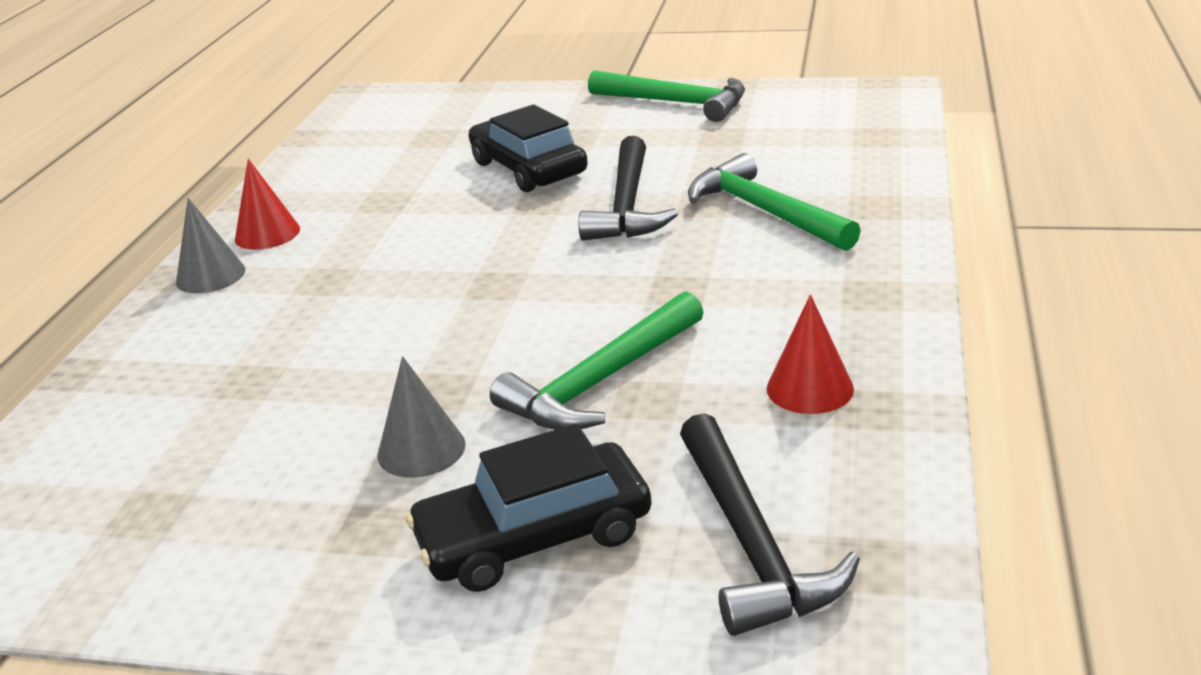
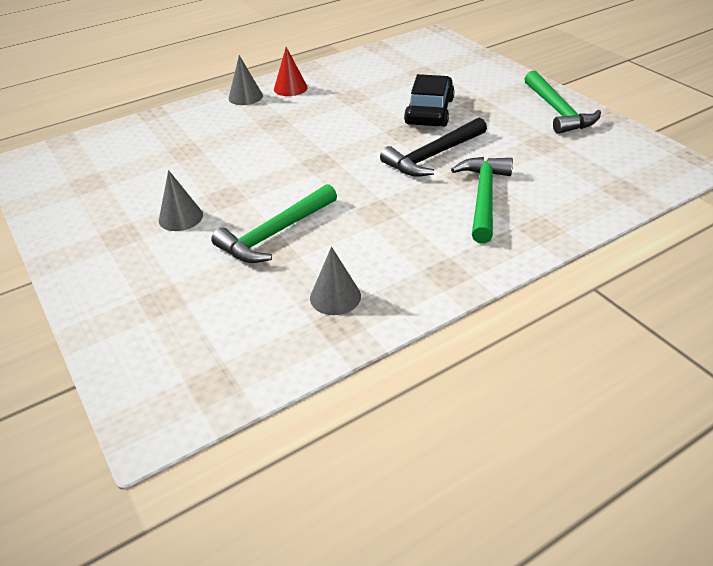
camera: 45 degrees right, 10 degrees up
black car [406,424,651,592] -> none
green hammer [490,291,704,430] -> green hammer turned 45 degrees counterclockwise [211,184,337,263]
black hammer [680,413,860,636] -> none
red cone [767,295,854,414] -> grey cone [310,247,361,315]

